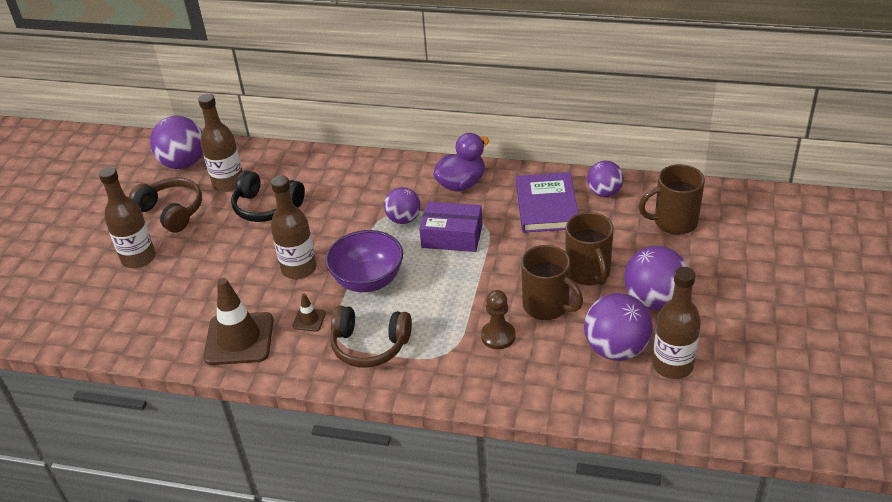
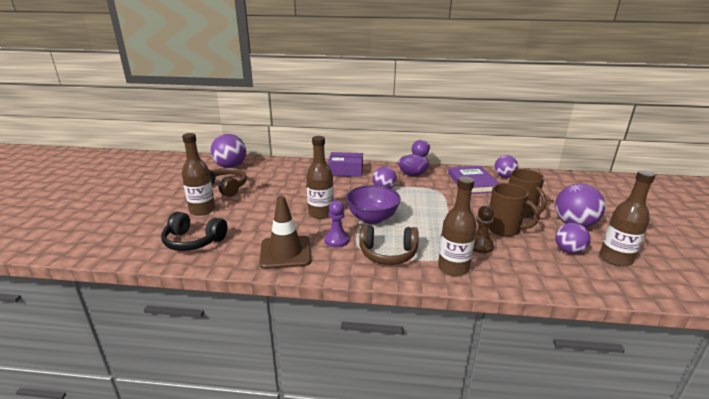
camera: 10 degrees left, 15 degrees down
brown bottle [198,93,243,192] -> brown bottle moved to [438,176,477,276]
black headphones [231,171,305,222] -> black headphones moved to [161,212,227,251]
brown traffic cone [292,293,326,332] -> purple pawn [324,200,349,247]
purple box [419,201,483,252] -> purple box moved to [328,152,363,177]
purple ball [584,293,653,361] -> purple ball [555,223,590,254], size x0.64
brown mug [639,164,705,235] -> none

